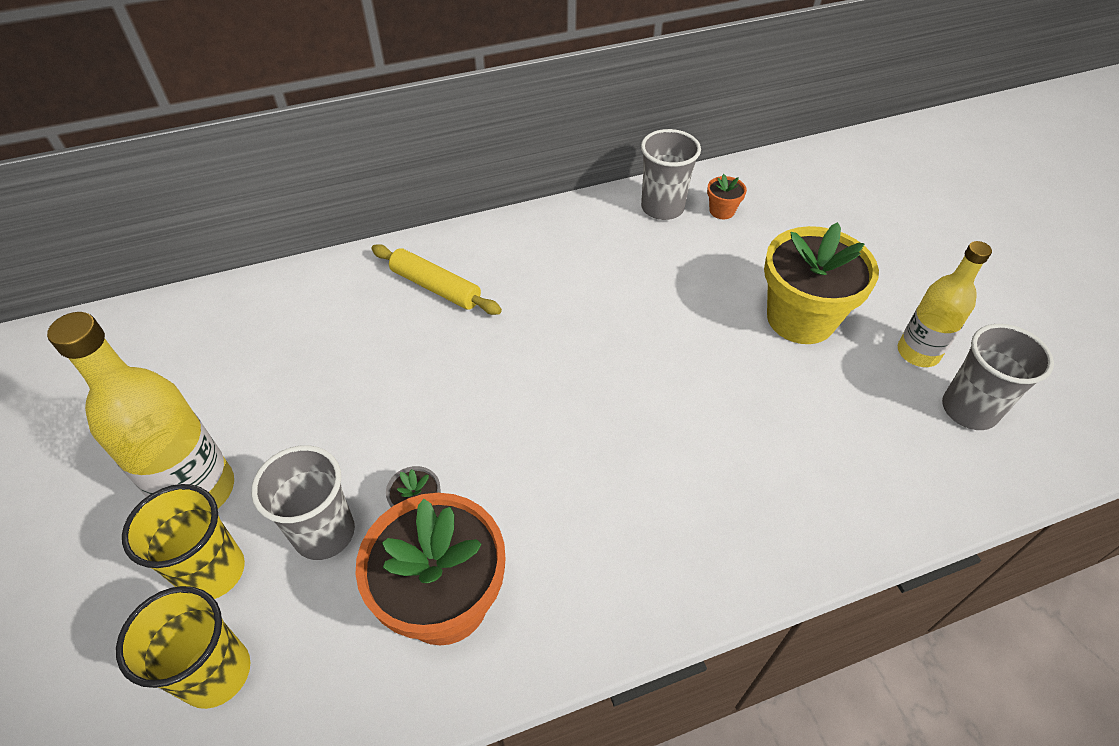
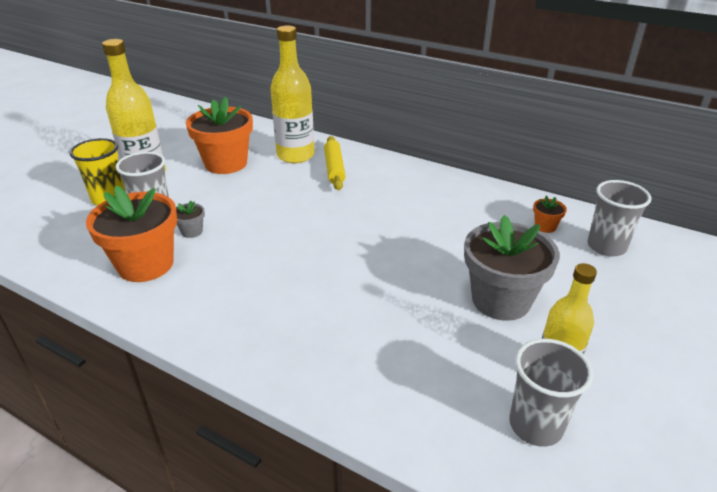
camera: 50 degrees right, 15 degrees down
yellow cup [116,586,250,709] -> none
grey cup [641,129,701,220] -> grey cup moved to [587,180,651,256]
yellow flower pot [764,222,879,344] -> grey flower pot [464,215,560,321]
none -> orange flower pot [186,97,253,174]
none -> yellow bottle [270,25,314,163]

